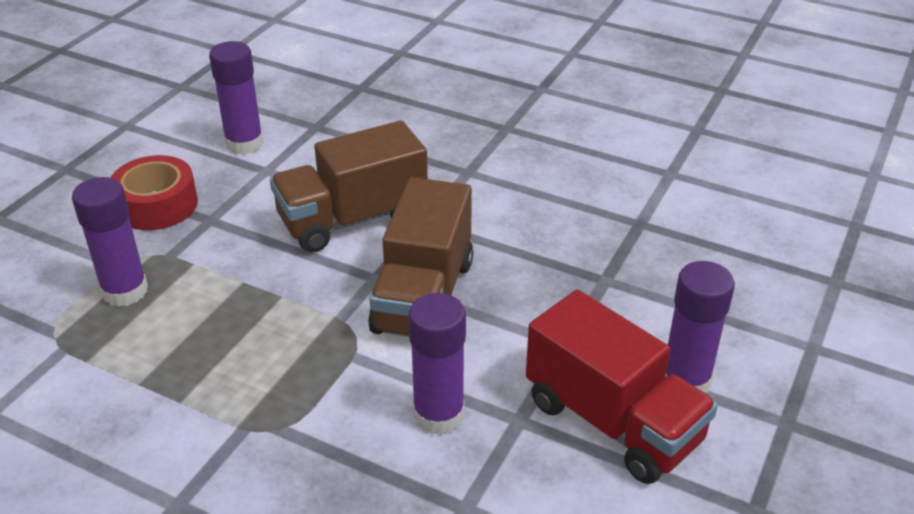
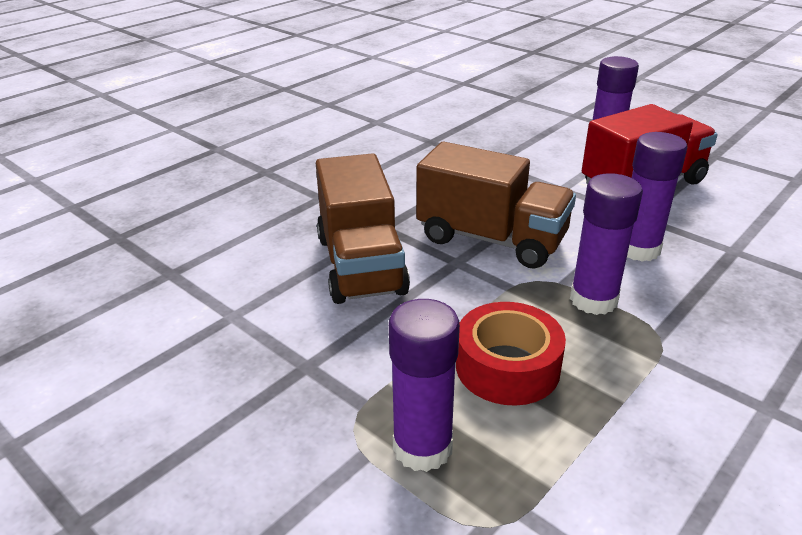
camera: 75 degrees left, 5 degrees down
red tape [111,155,198,230] -> red tape moved to [456,302,566,406]
purple glue stick [209,41,264,154] -> purple glue stick moved to [570,173,643,315]

